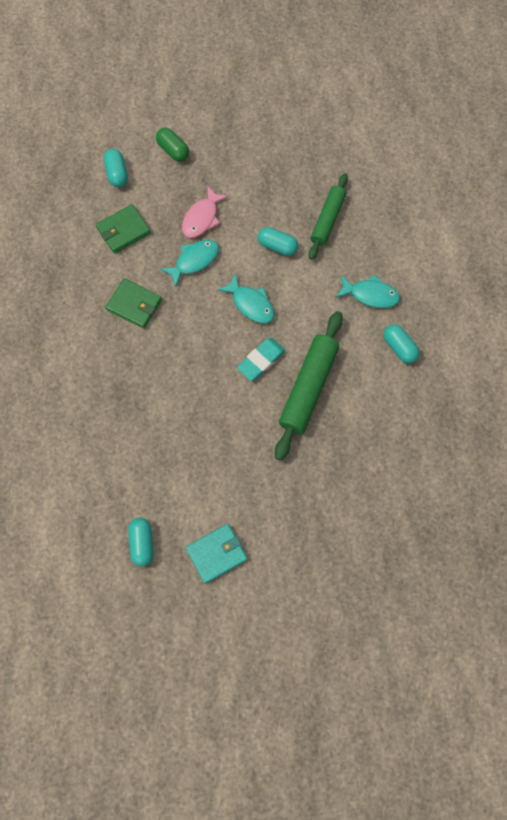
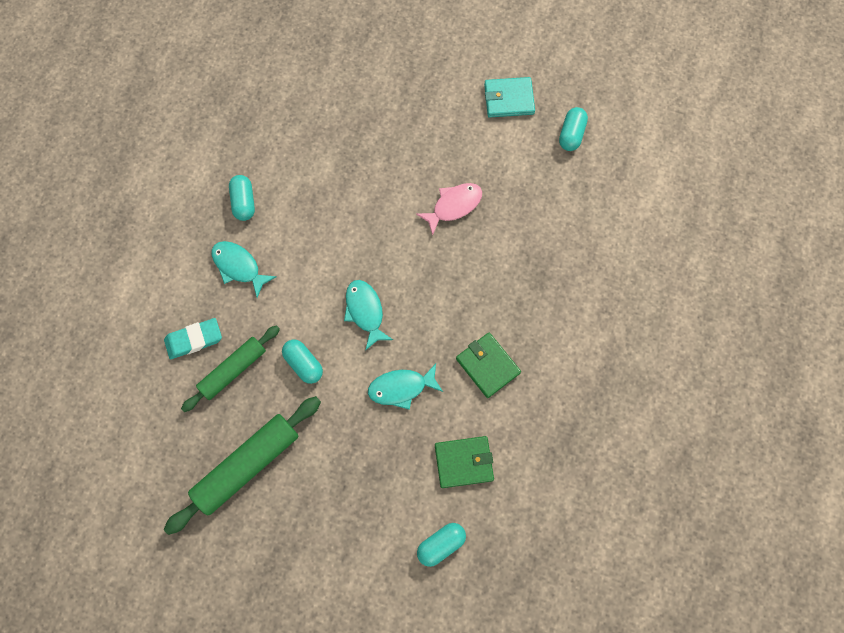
camera: 155 degrees left, 0 degrees up
turquoise capsule [104,149,128,188] -> turquoise capsule turned 45 degrees clockwise [417,523,466,567]
green capsule [156,128,189,162] -> none
pink fish [182,186,229,238] -> pink fish moved to [416,183,482,236]
turquoise eraser [237,338,286,381] -> turquoise eraser moved to [164,318,222,359]
green rolling pin [275,311,343,461] -> green rolling pin moved to [164,396,321,535]

